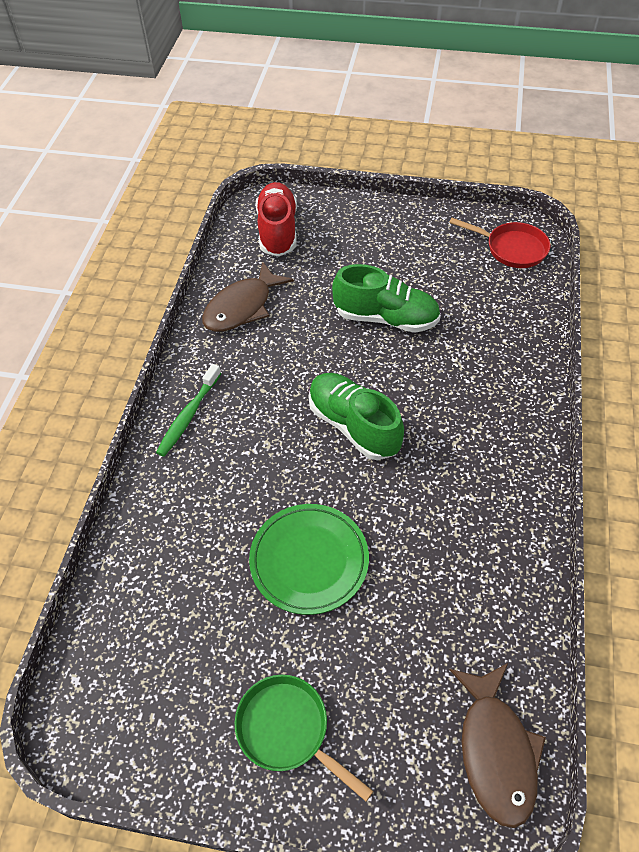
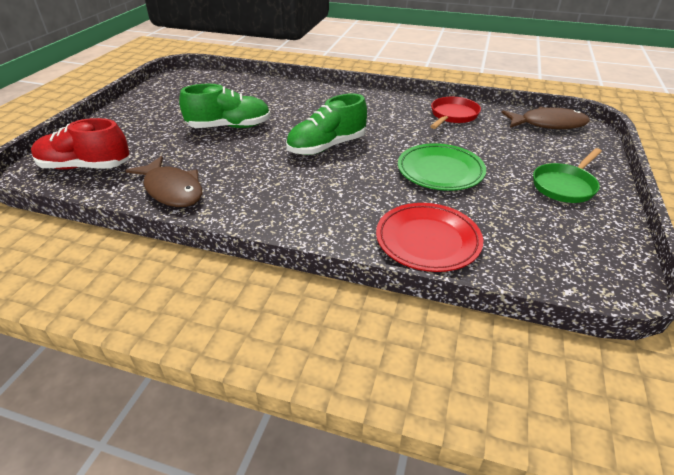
camera: 85 degrees left, 15 degrees down
green toothbrush [156,364,221,457] -> none
green shoe [332,264,441,333] -> green shoe turned 60 degrees clockwise [179,84,270,128]
red pan [449,218,550,268] -> red pan moved to [430,97,481,129]
none -> red plate [376,203,483,272]

